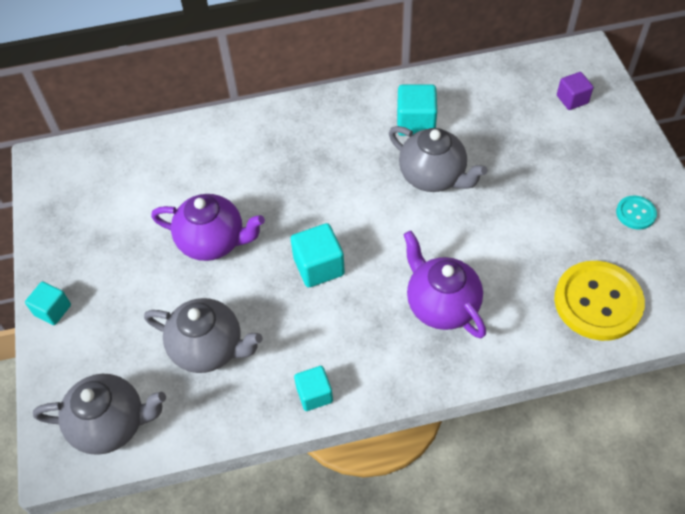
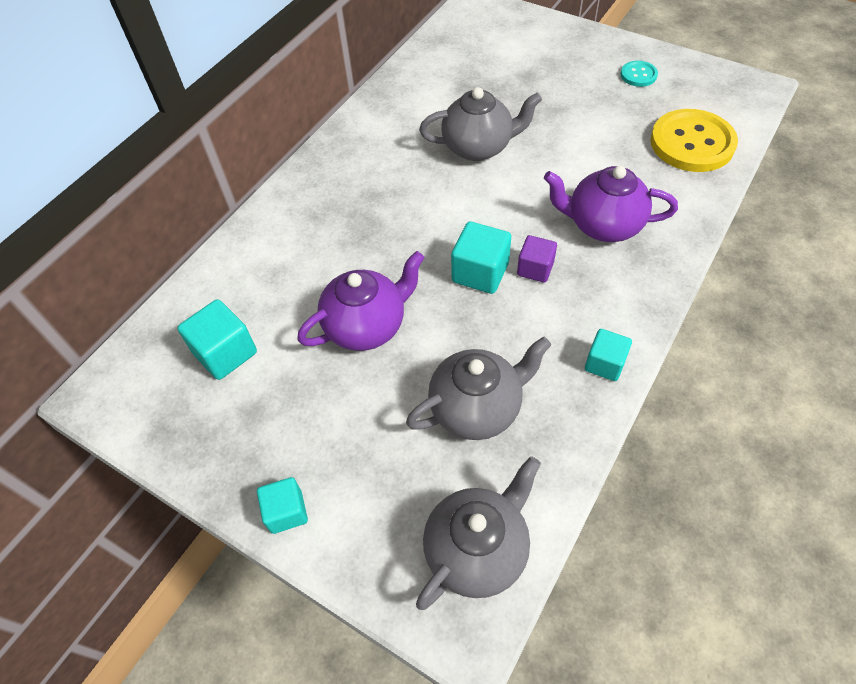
camera: 45 degrees left, 0 degrees up
turquoise cube [397,85,437,136] -> turquoise cube moved to [177,299,257,380]
purple cube [557,72,593,110] -> purple cube moved to [517,235,557,283]

